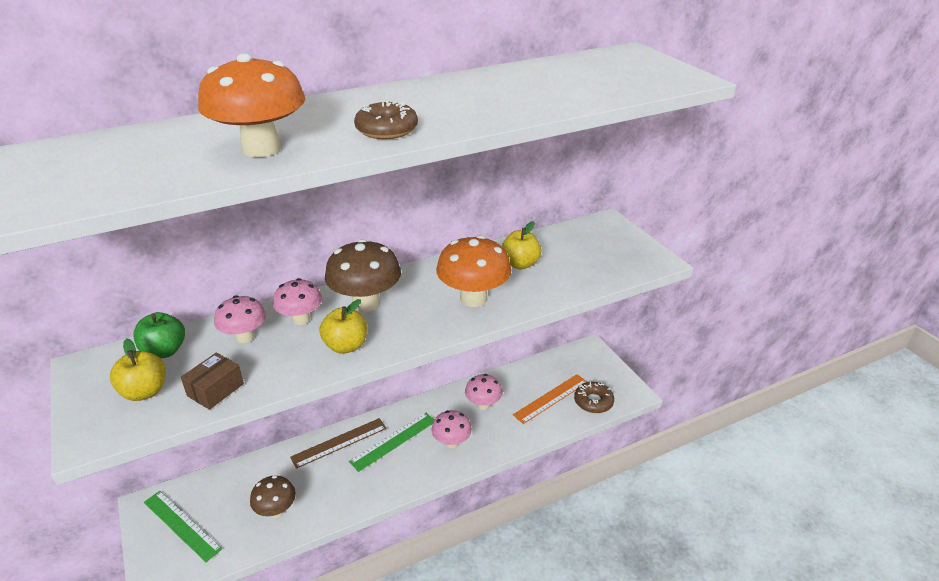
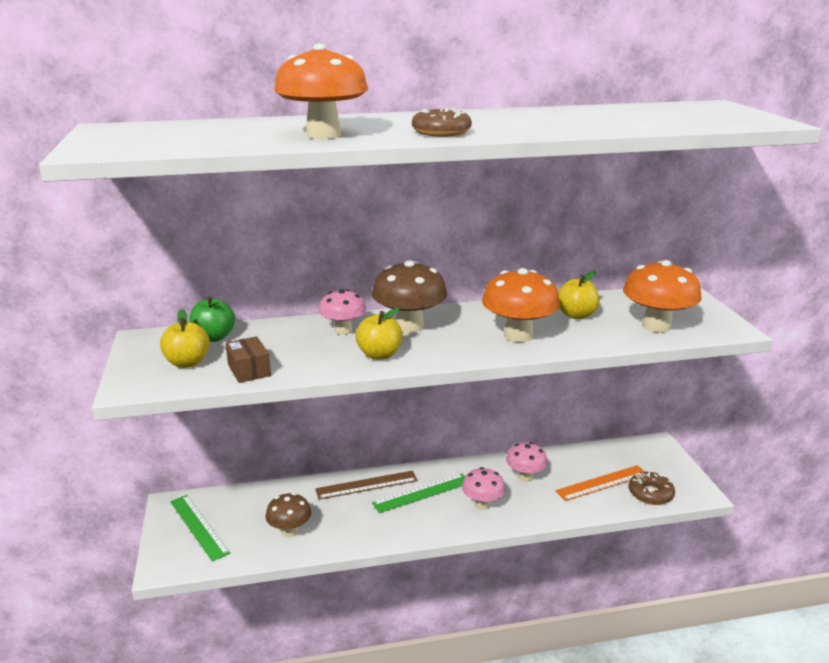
camera: 15 degrees right, 10 degrees down
brown box [181,353,244,410] -> brown box turned 75 degrees counterclockwise [225,336,271,383]
pink mushroom [214,295,266,343] -> none
none -> orange mushroom [623,260,701,333]

